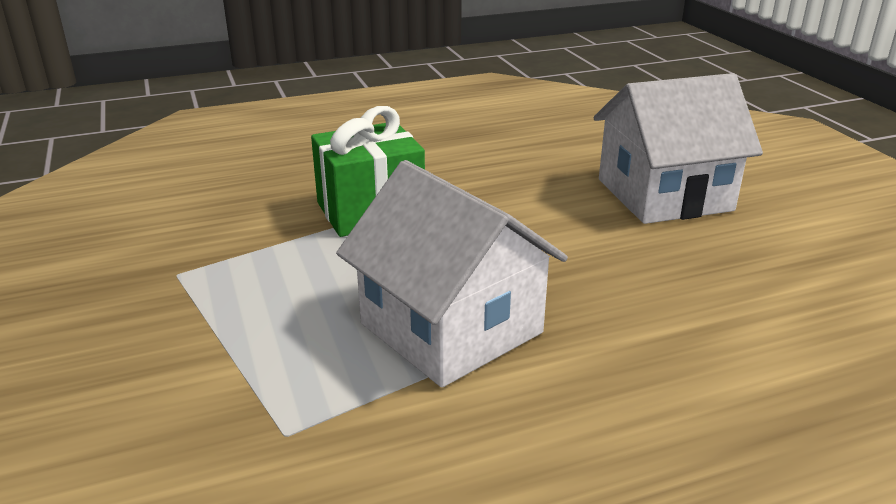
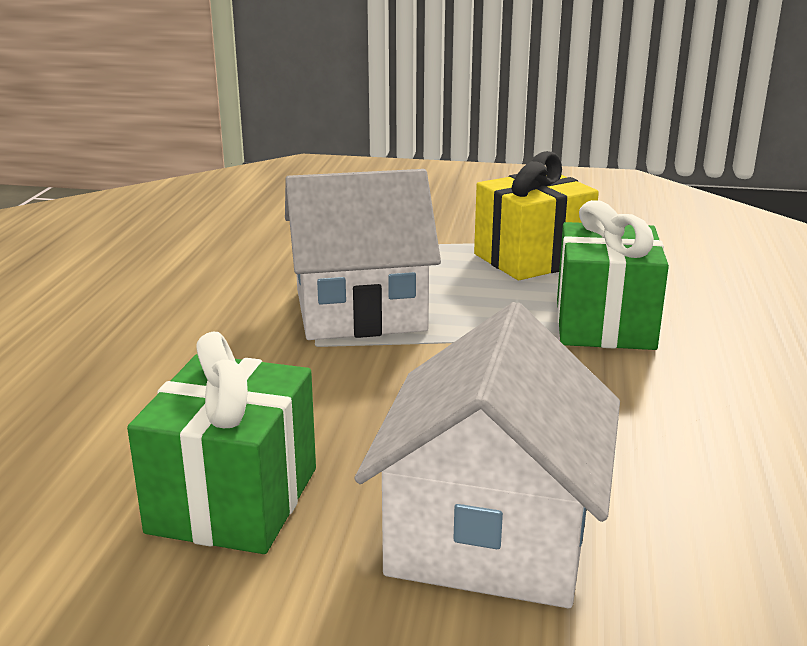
camera: 120 degrees right, 5 degrees down
none -> green gift [127,331,316,554]
none -> yellow gift [474,151,599,280]

